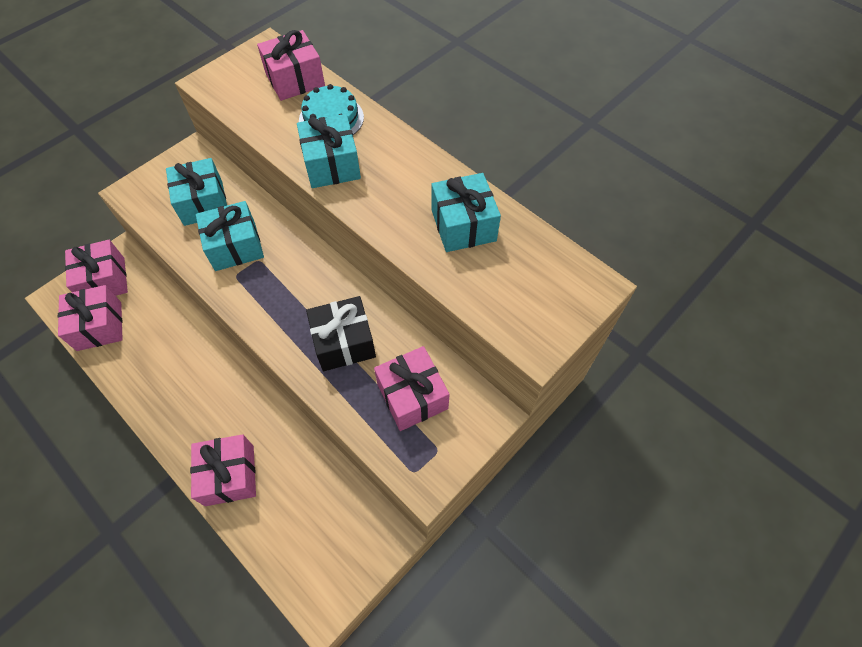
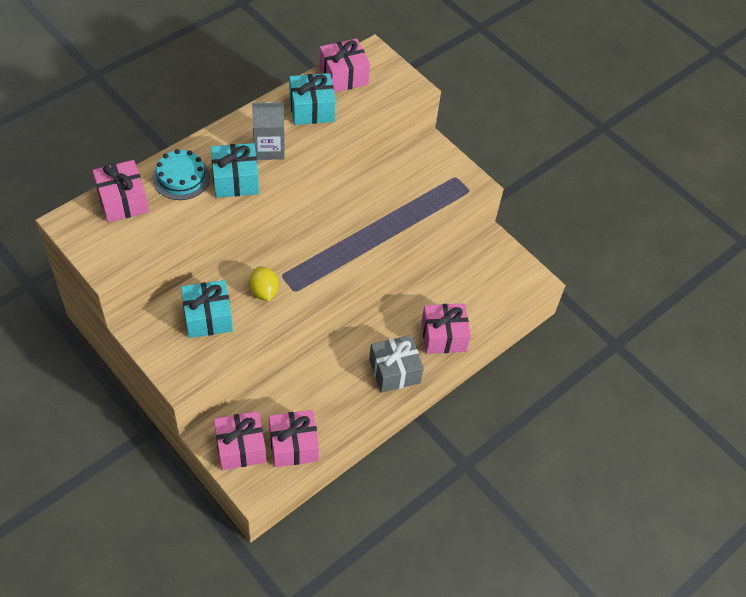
camera: 90 degrees left, 5 degrees down
turquoise gift [196,201,264,271] -> yellow lemon [249,266,279,301]
black gift [306,296,376,371] -> none
pink gift [374,346,450,431] -> pink gift moved to [319,39,370,92]
none -> grey carton [252,102,285,160]
none -> grey gift [369,335,424,393]

